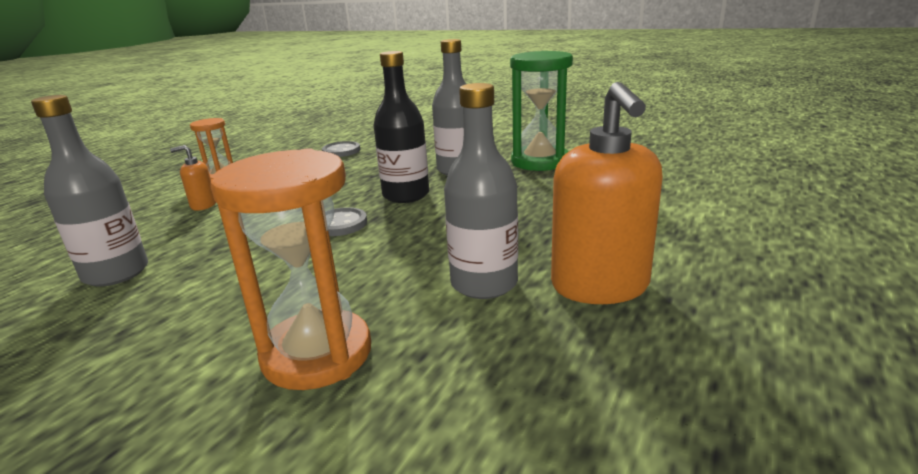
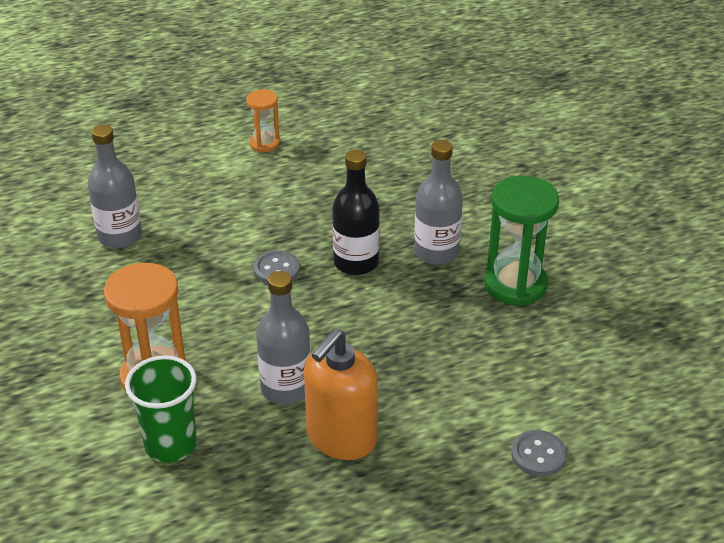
camera: 40 degrees right, 15 degrees up
orange soap dispenser [170,145,216,211] -> none
grey button [322,141,360,157] -> grey button moved to [511,430,567,477]
none -> green cup [125,355,197,463]

